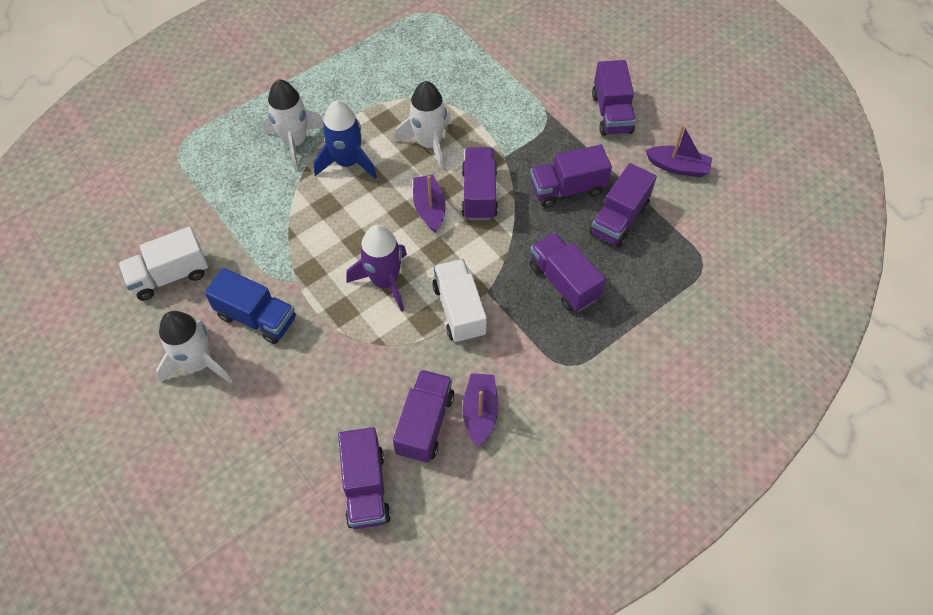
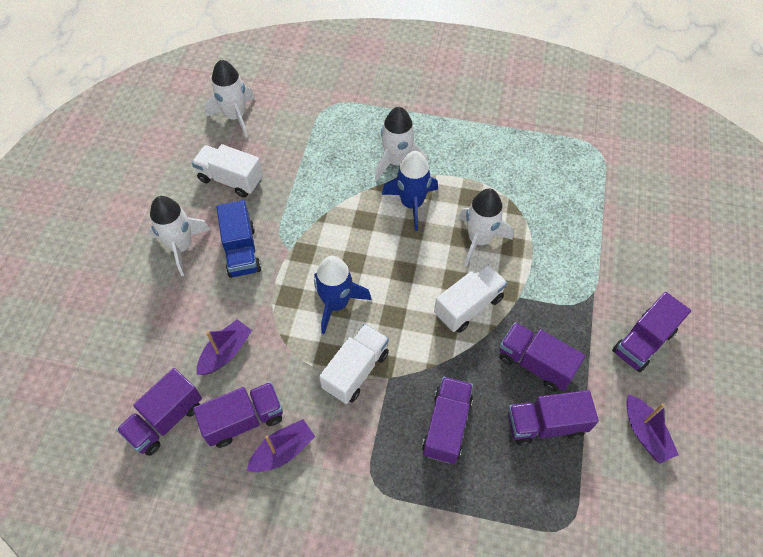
camera: 50 degrees right, 0 degrees up
purple rocket [346,225,407,312] -> blue rocket [314,256,372,334]
purple boat [413,175,446,233] -> purple boat moved to [197,319,252,375]
purple truck [461,147,498,220] -> white truck [434,264,507,333]
none -> white rocket [205,60,255,138]

